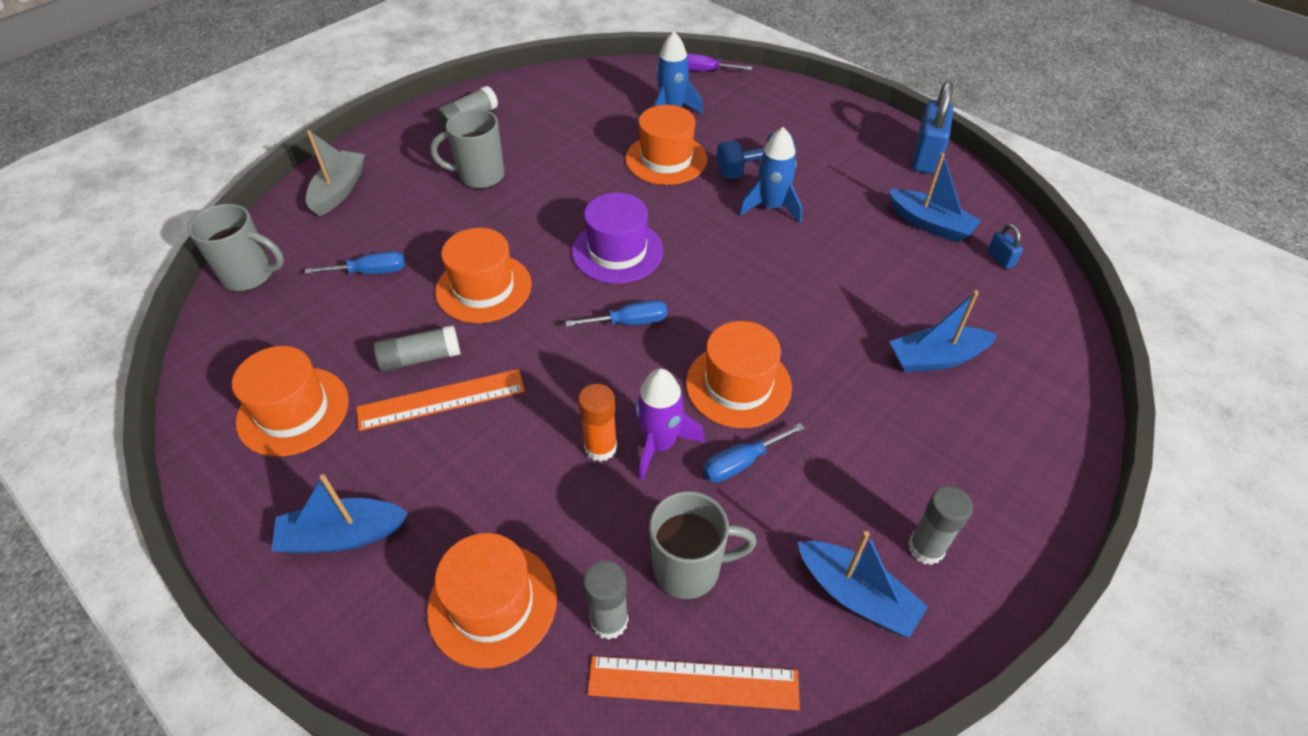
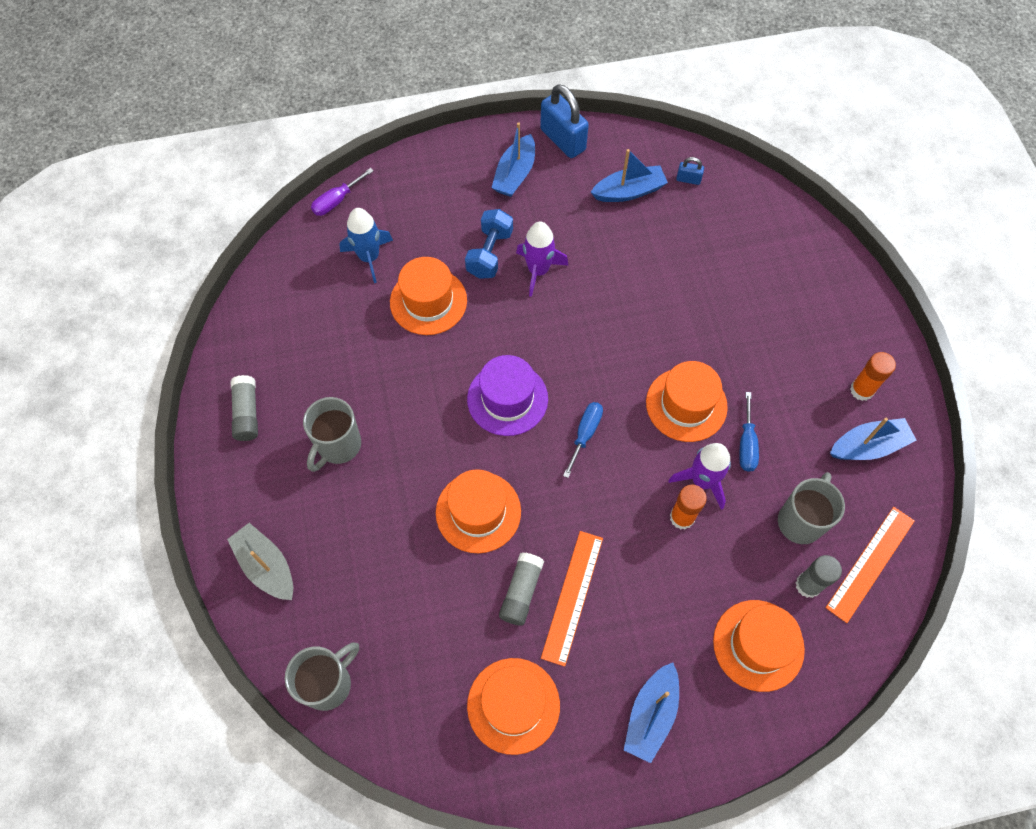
camera: 55 degrees left, 15 degrees up
blue screwdriver [305,251,405,274] -> none
blue rocket [739,127,802,223] -> purple rocket [516,222,569,297]
blue boat [889,290,997,372] -> blue boat moved to [491,122,535,197]
grey glue stick [908,486,973,565] -> orange glue stick [850,352,896,401]

